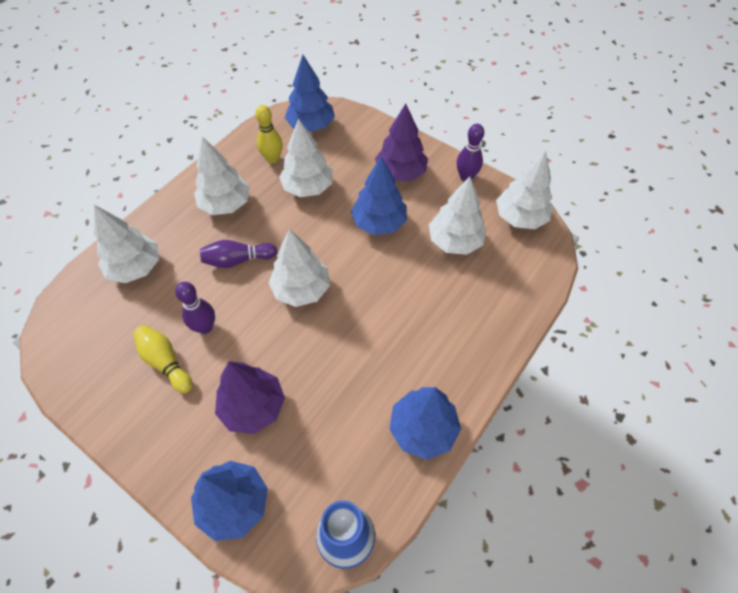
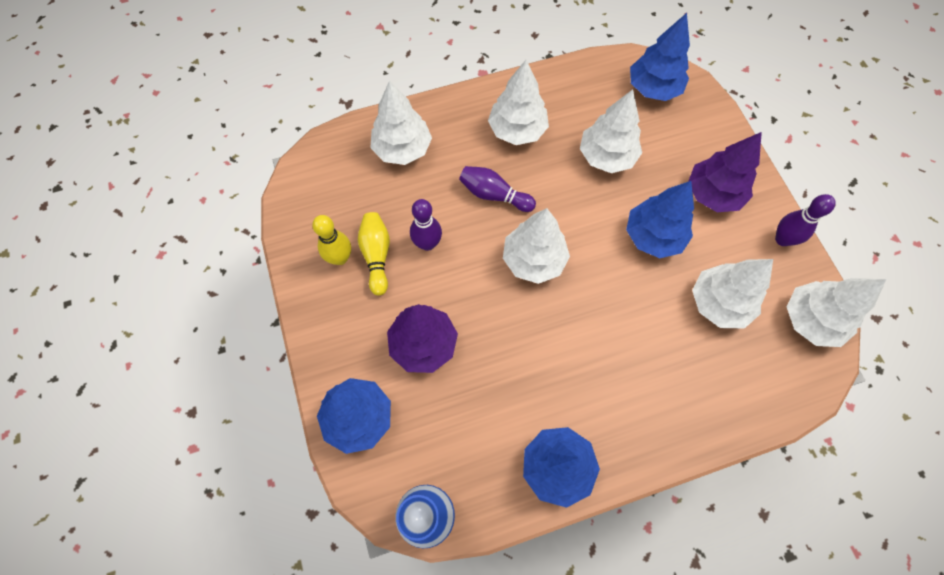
camera: 35 degrees right, 10 degrees up
yellow bowling pin [256,105,283,164] -> yellow bowling pin moved to [312,215,351,265]

